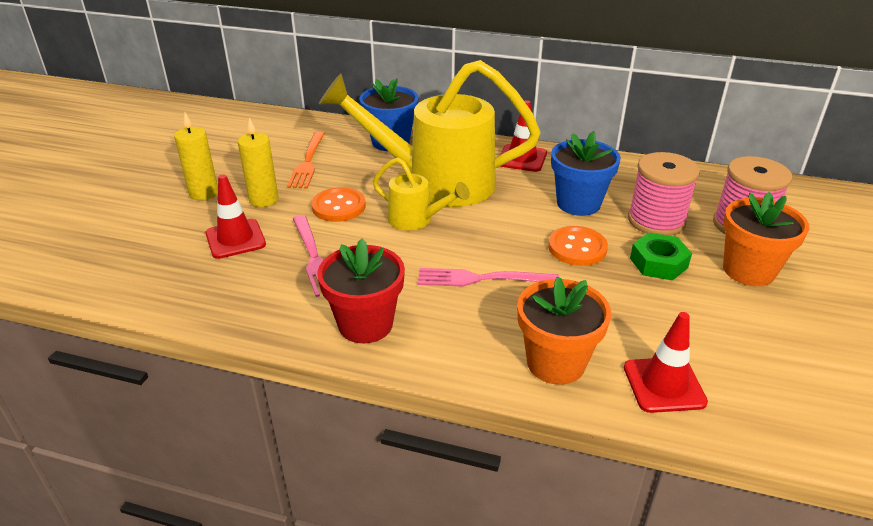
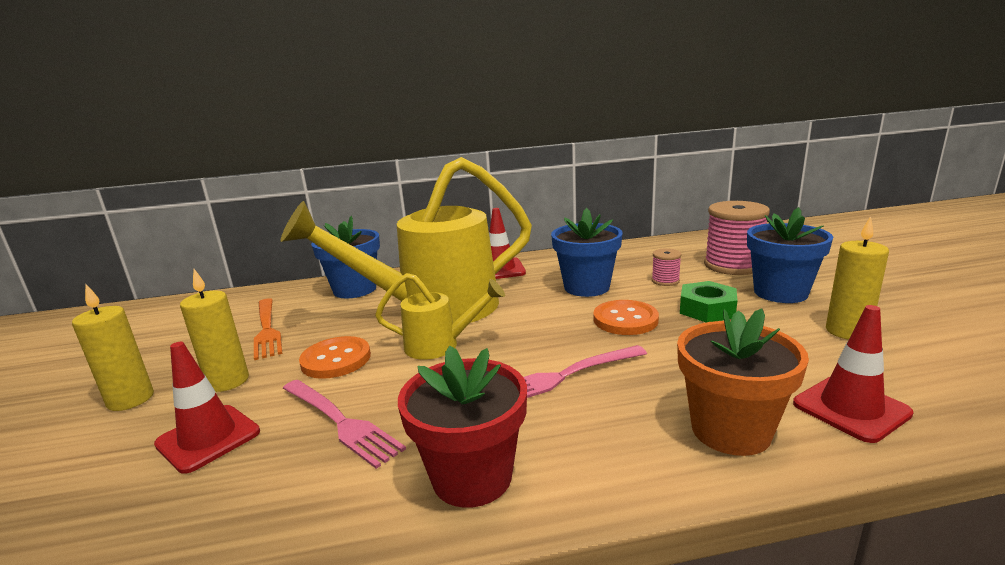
camera: 25 degrees left, 15 degrees down
pink spool [628,152,700,236] -> pink spool [652,248,682,286], size x0.48
orange flower pot [723,192,809,286] -> blue flower pot [747,207,833,303]
none -> yellow candle [826,216,889,339]

